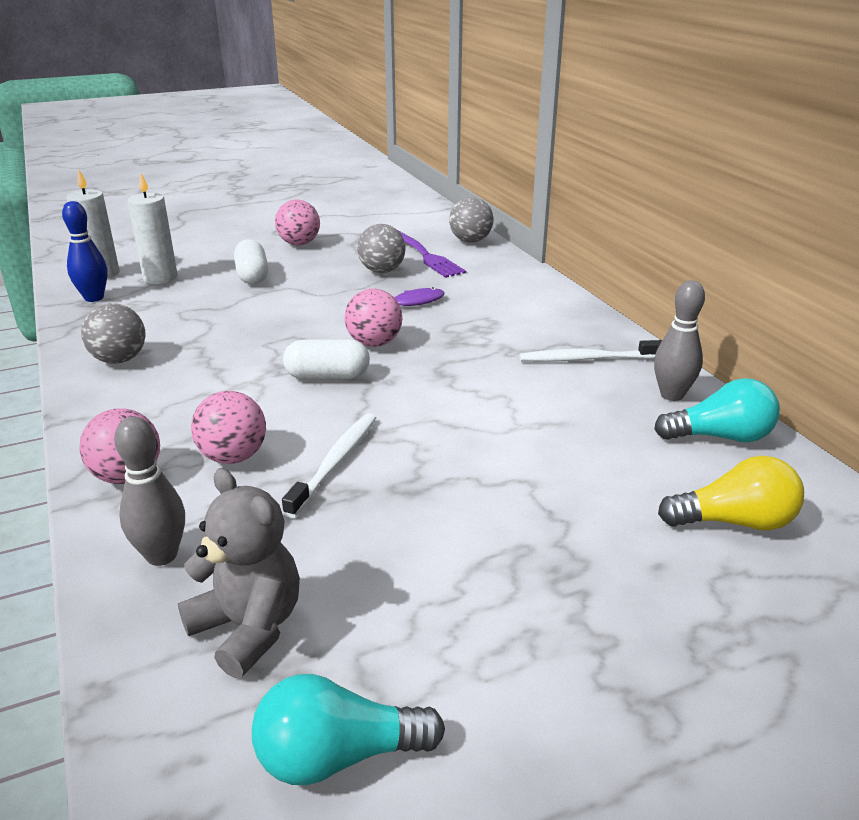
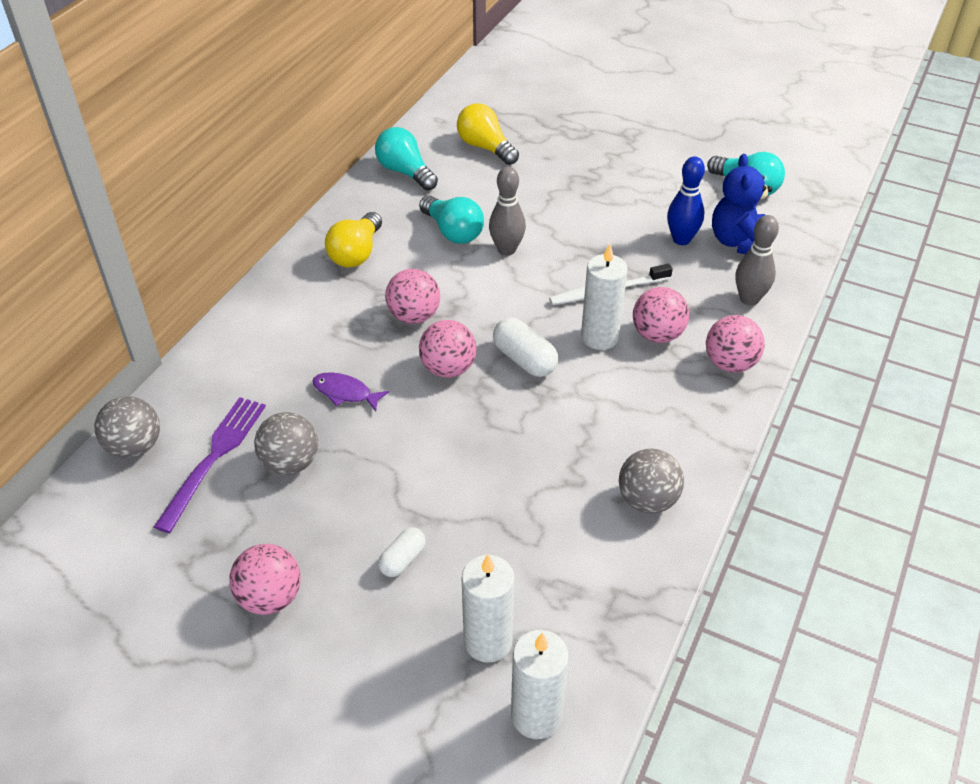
camera: 130 degrees left, 15 degrees up
blue bowling pin [62,201,108,302] -> blue bowling pin moved to [667,156,705,245]
grey teddy bear [178,468,300,678] -> blue teddy bear [712,154,772,254]
white capsule [234,239,268,284] -> white capsule [378,527,426,577], size x0.64
white toothbrush [519,340,662,362] -> yellow light bulb [325,212,382,268]
grey bowling pin [654,280,705,401] -> grey bowling pin moved to [489,167,526,256]
none -> pink ball [385,269,440,324]
none -> turquoise light bulb [419,195,484,244]
none -> white candle [581,244,628,350]

